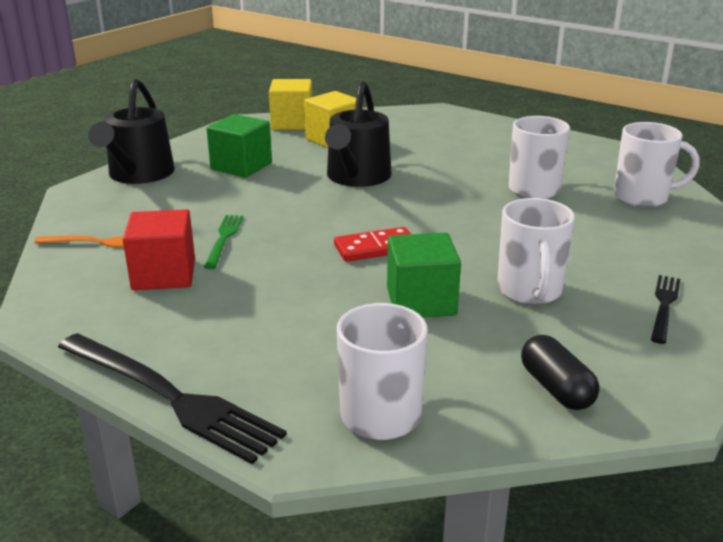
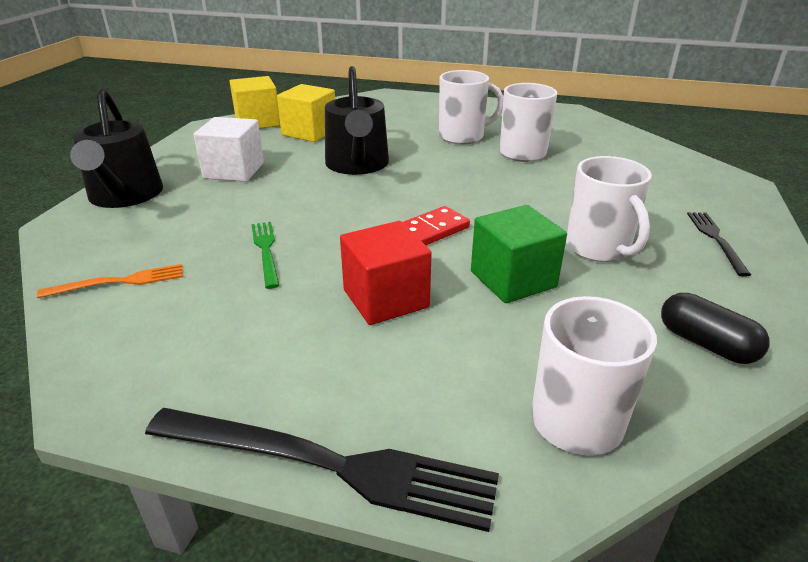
camera: 20 degrees left, 5 degrees up
red cube [123,209,195,290] -> red cube moved to [340,221,432,325]
green cube [206,114,272,178] -> white cube [194,117,264,182]
white mug [614,122,700,207] -> white mug moved to [439,70,503,145]

